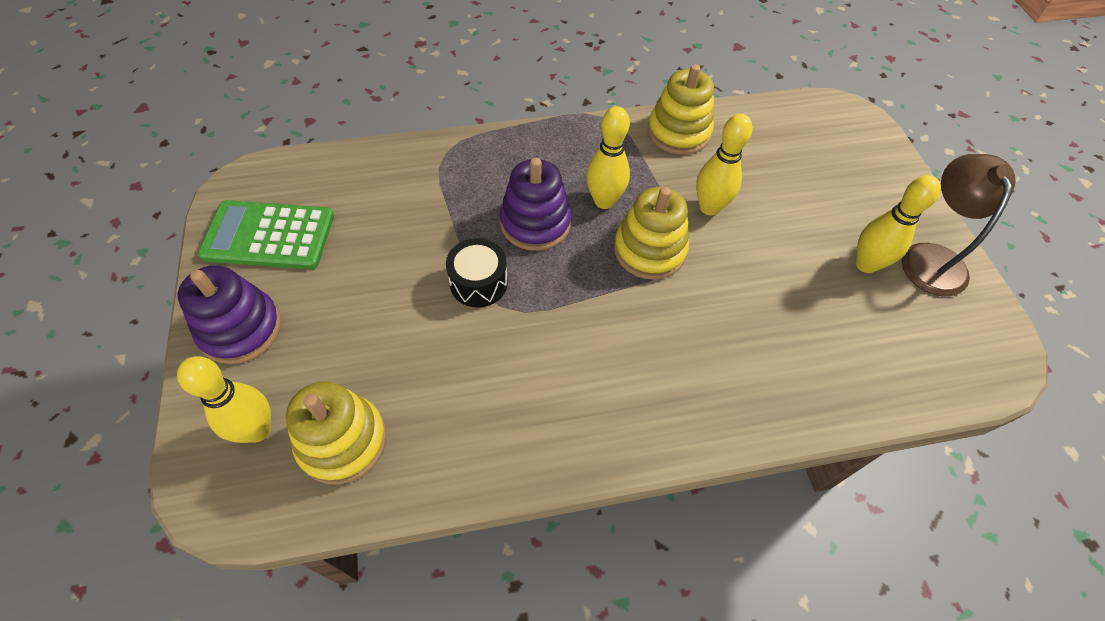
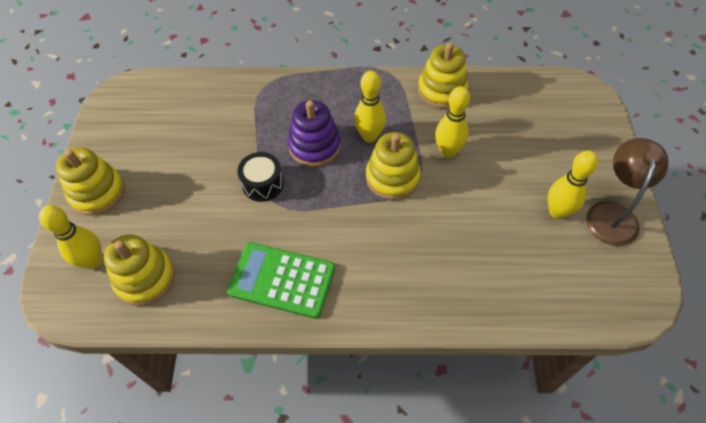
camera: 15 degrees right, 0 degrees up
purple stacking toy [178,265,281,364] -> yellow stacking toy [56,147,125,215]
green calculator [198,200,334,269] -> green calculator moved to [227,242,335,319]

